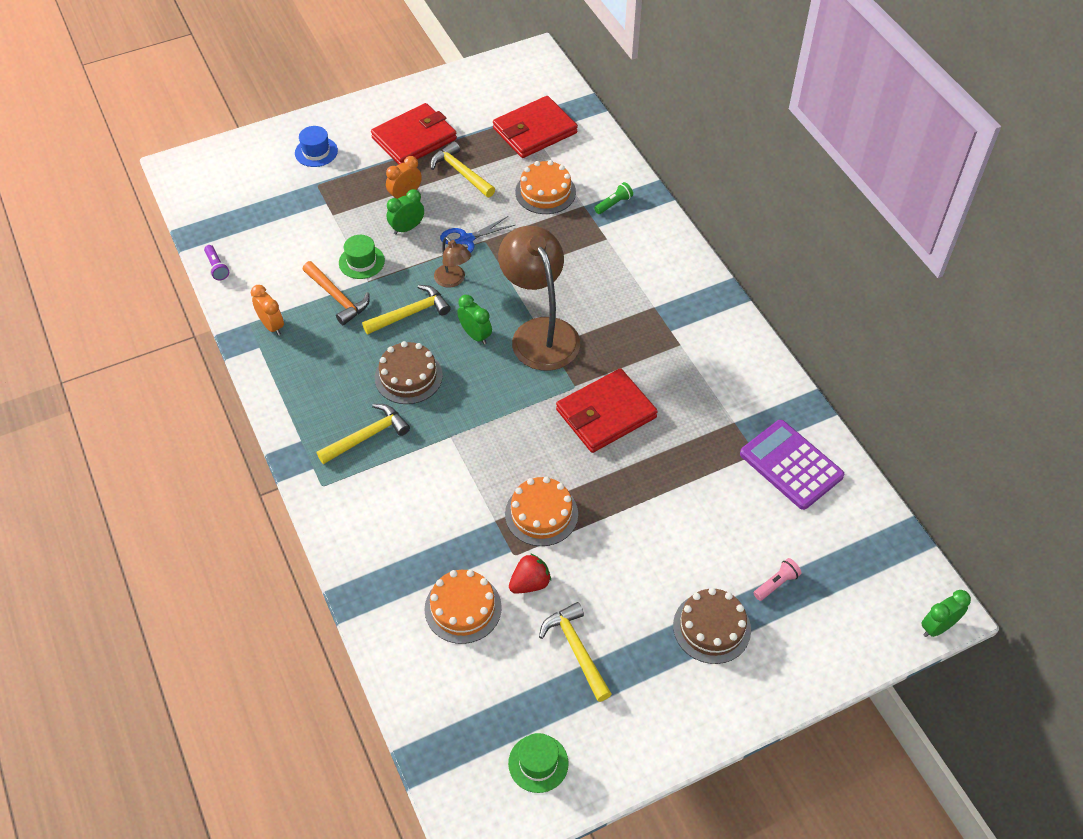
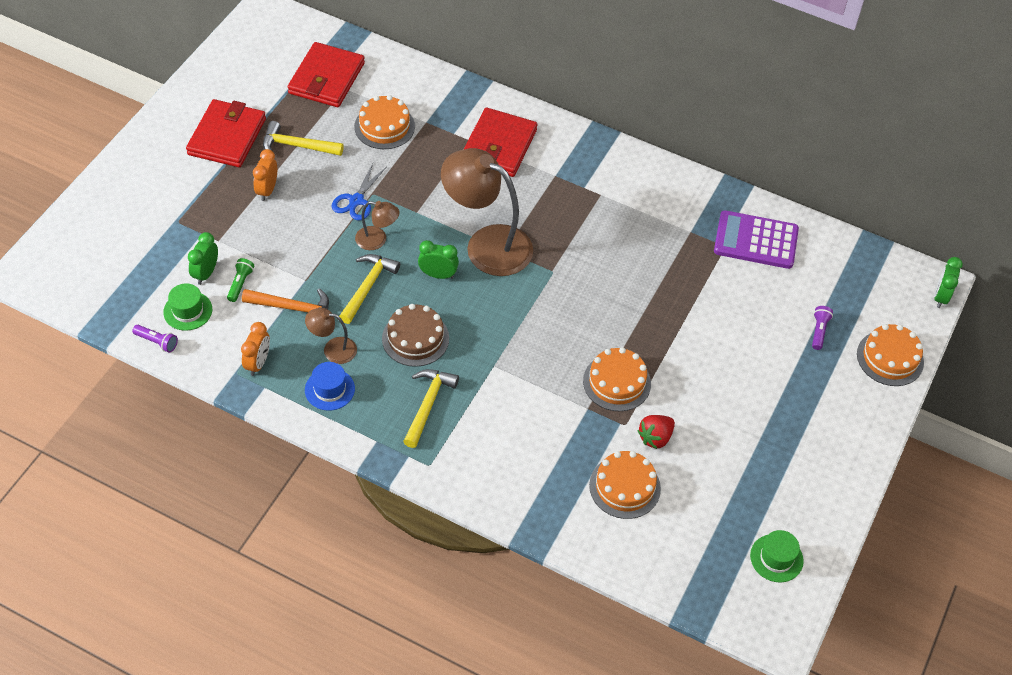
camera: 40 degrees left, 0 degrees up
orange clock [251,285,284,336] -> orange clock turned 90 degrees clockwise [241,322,270,376]
blue hat [295,126,338,167] -> blue hat moved to [305,362,355,411]
green hat [339,235,385,279] -> green hat moved to [163,283,212,331]
green clock [387,189,424,235] -> green clock moved to [188,232,218,285]
red strawberry [509,553,551,594] -> red strawberry turned 150 degrees counterclockwise [638,415,675,449]
yellow hammer [539,602,612,702] -> none
red wallet [556,368,658,453] -> red wallet moved to [463,107,537,177]
green flashlight [594,182,633,214] -> green flashlight moved to [227,258,254,302]
brown cake [673,588,751,664] -> none
pink flashlight [754,558,802,601] -> purple flashlight [812,306,833,350]
none -> brown lamp [305,308,357,364]
none -> orange cake [857,324,924,386]

